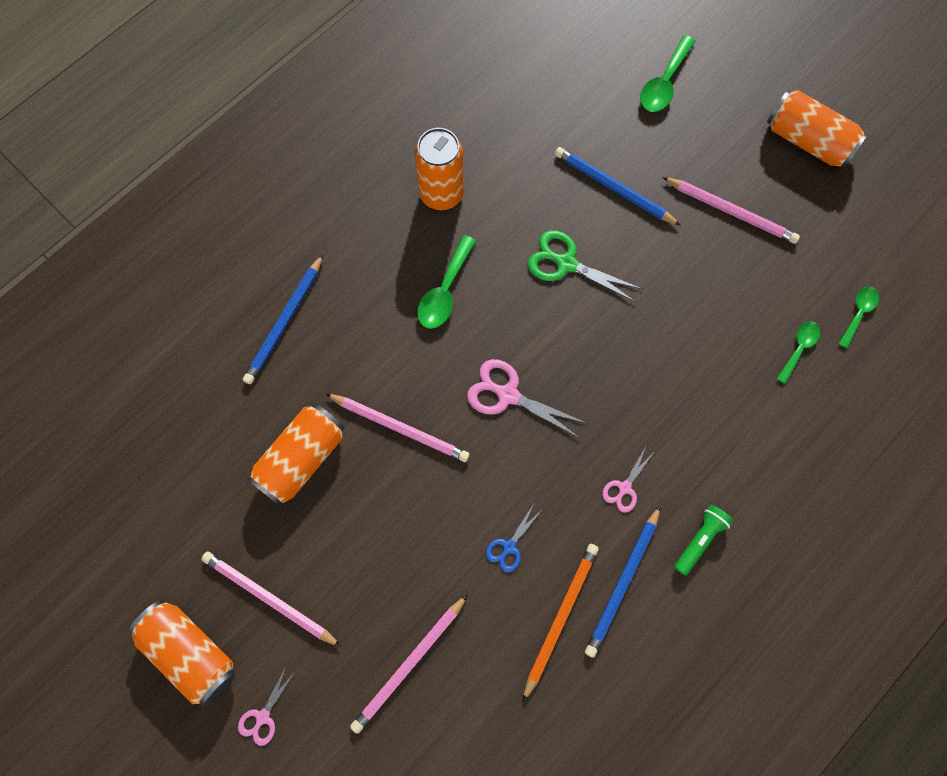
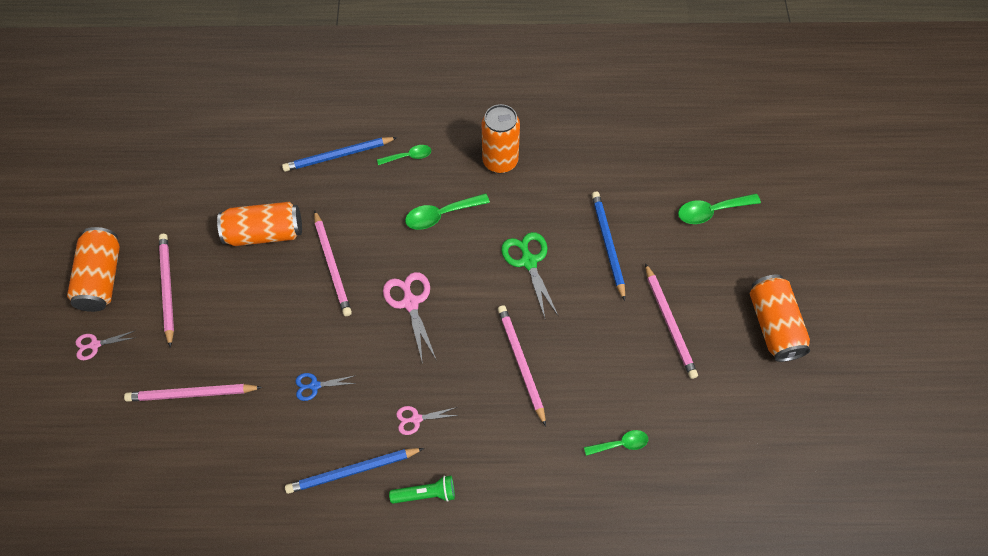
camera: 45 degrees right, 10 degrees down
orange pencil [523,544,599,702] -> none
green spoon [838,286,879,348] -> green spoon moved to [377,145,431,165]
none -> pink pencil [498,305,546,426]

